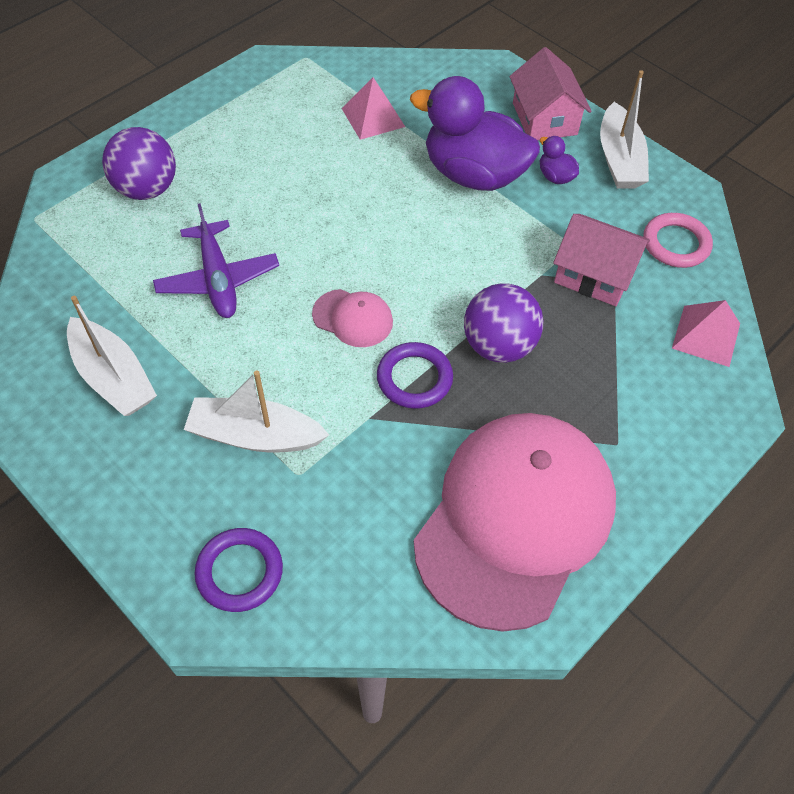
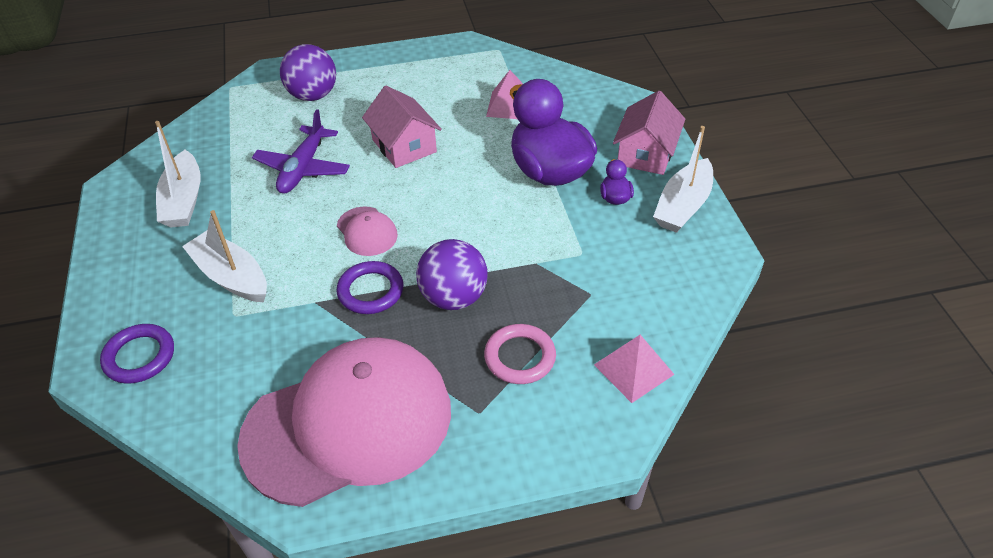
camera: 35 degrees right, 10 degrees down
pink house [553,214,650,306] -> pink house moved to [362,86,442,168]
pink ring [643,213,713,268] -> pink ring moved to [484,324,556,384]

